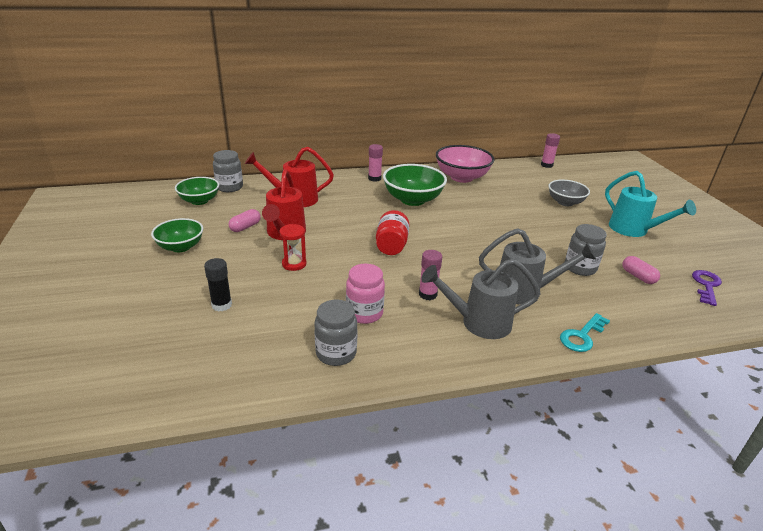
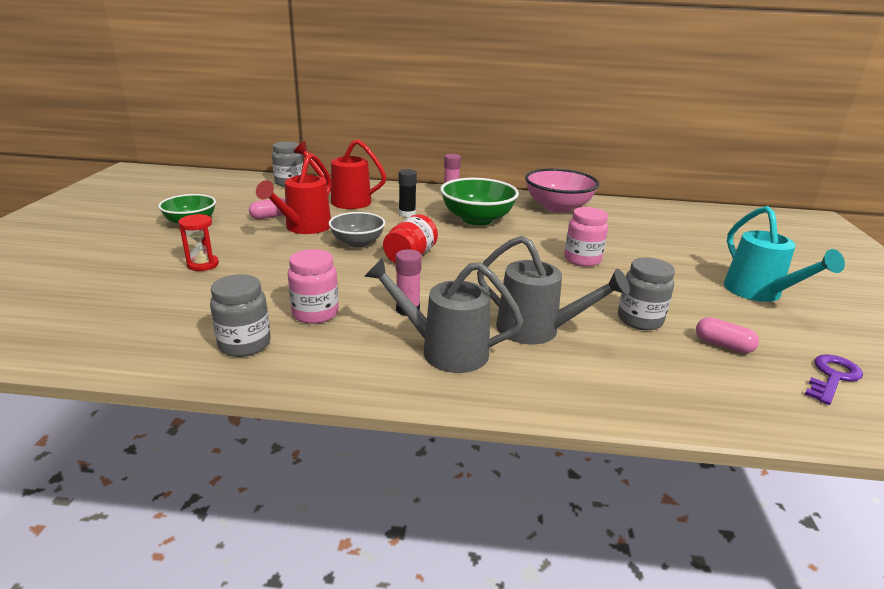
camera: 20 degrees right, 5 degrees down
green bowl [175,177,219,205] -> none
black glue stick [204,258,232,312] -> black glue stick moved to [398,169,417,218]
red hourglass [279,224,307,271] -> red hourglass moved to [178,214,219,271]
pink glue stick [541,133,560,168] -> none
grey bowl [549,180,590,206] -> grey bowl moved to [329,212,385,247]
turquoise key [560,313,610,352] -> none
pink capsule [622,256,660,284] -> pink capsule turned 45 degrees counterclockwise [696,317,759,354]
none -> pink jar [564,207,608,267]

